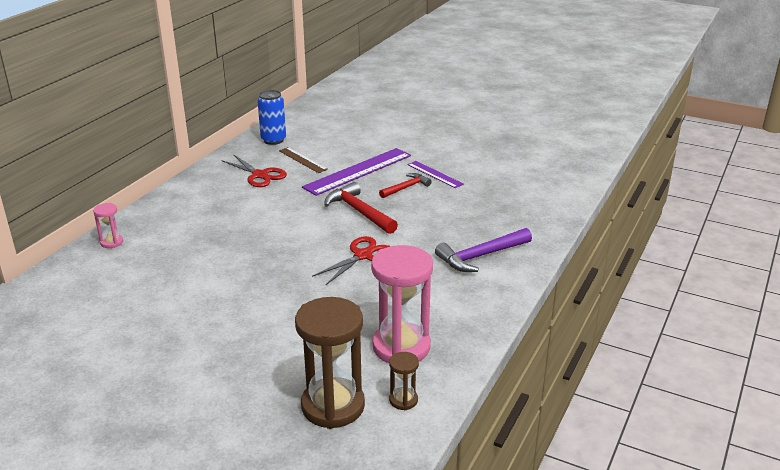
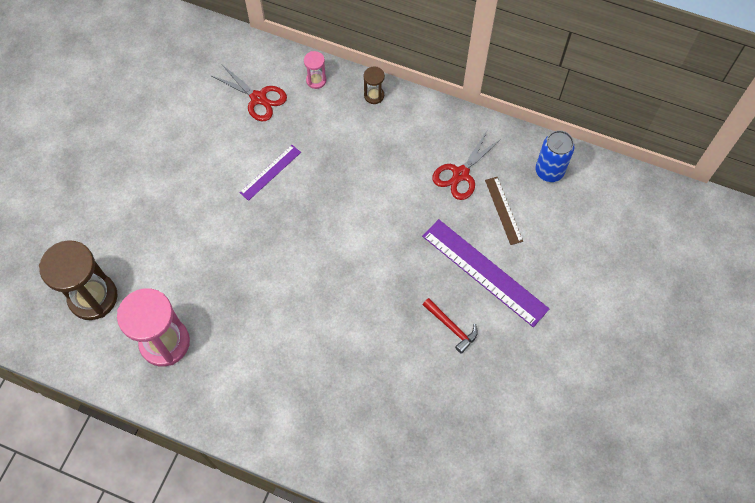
camera: 85 degrees right, 35 degrees up
brown ruler [279,147,328,173] -> brown ruler turned 60 degrees counterclockwise [485,177,523,245]
red scissors [312,236,391,285] -> red scissors moved to [212,65,287,121]
red hammer [324,182,398,234] -> none
brown hourglass [389,352,419,410] -> brown hourglass moved to [364,67,385,104]
purple ruler [407,161,464,188] -> purple ruler moved to [239,145,301,201]
purple hammer [435,228,532,272] -> none

